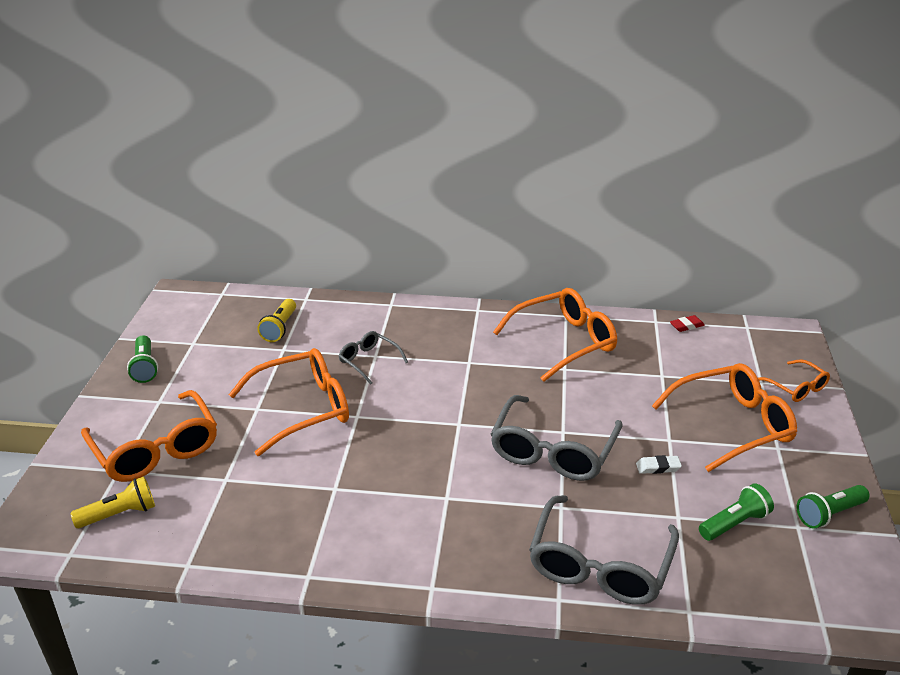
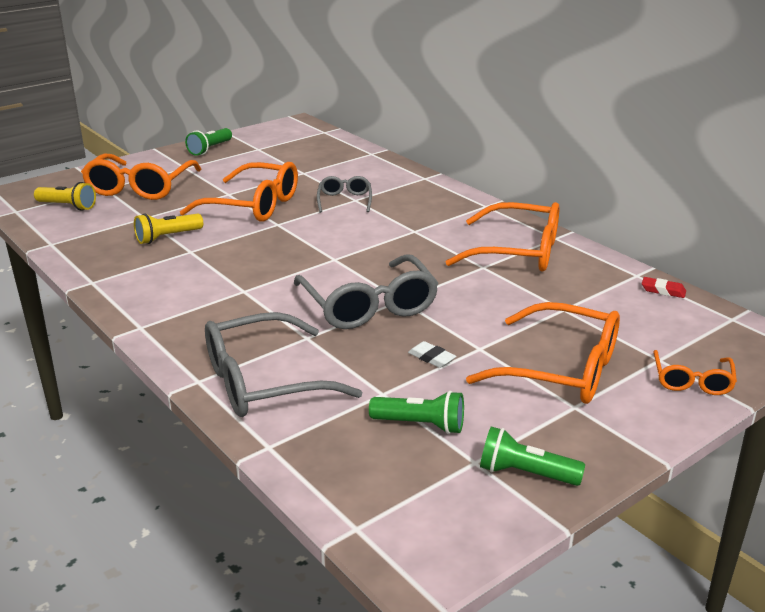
camera: 45 degrees right, 5 degrees down
yellow flashlight [257,299,296,342] -> yellow flashlight moved to [134,214,203,244]
grey glasses [490,395,623,481] -> grey glasses turned 90 degrees counterclockwise [293,254,438,329]

